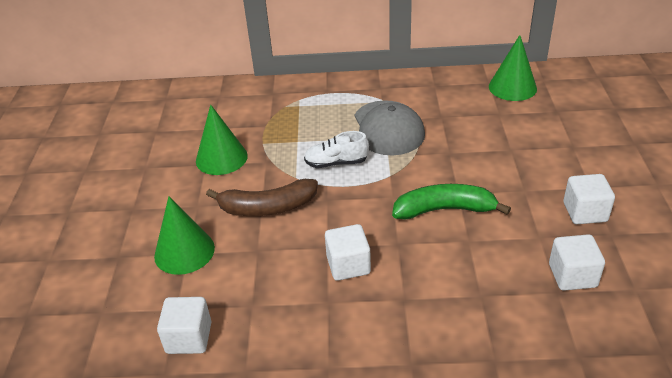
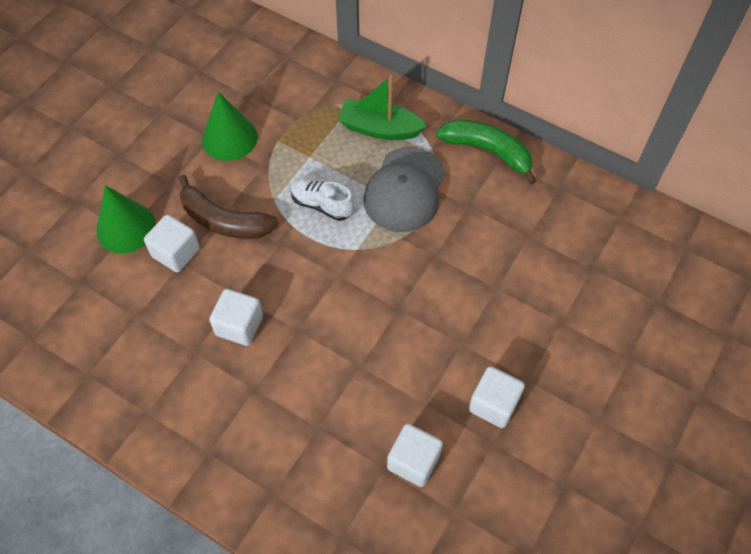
camera: 30 degrees right, 20 degrees up
white cube [157,297,211,354] -> white cube moved to [144,215,200,272]
green banana [392,184,511,220] -> green banana moved to [436,120,537,185]
green cone [489,35,537,101] -> none
none -> green boat [338,75,427,140]

